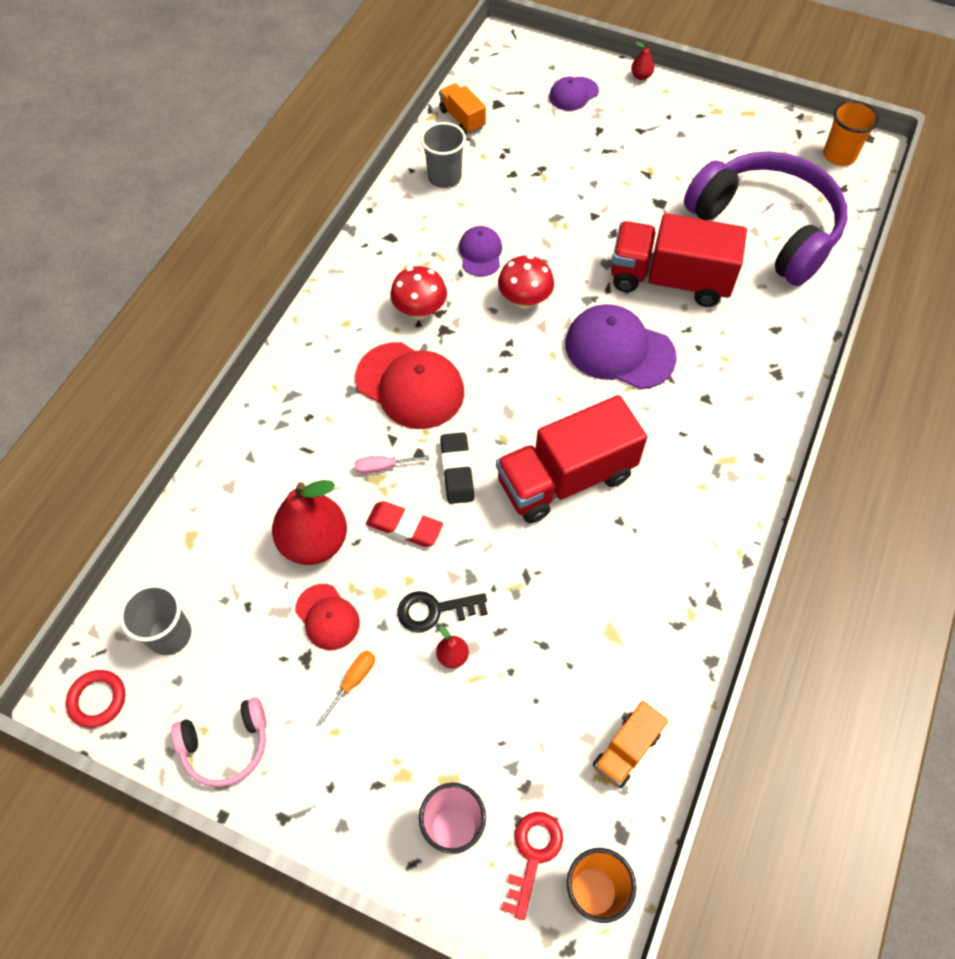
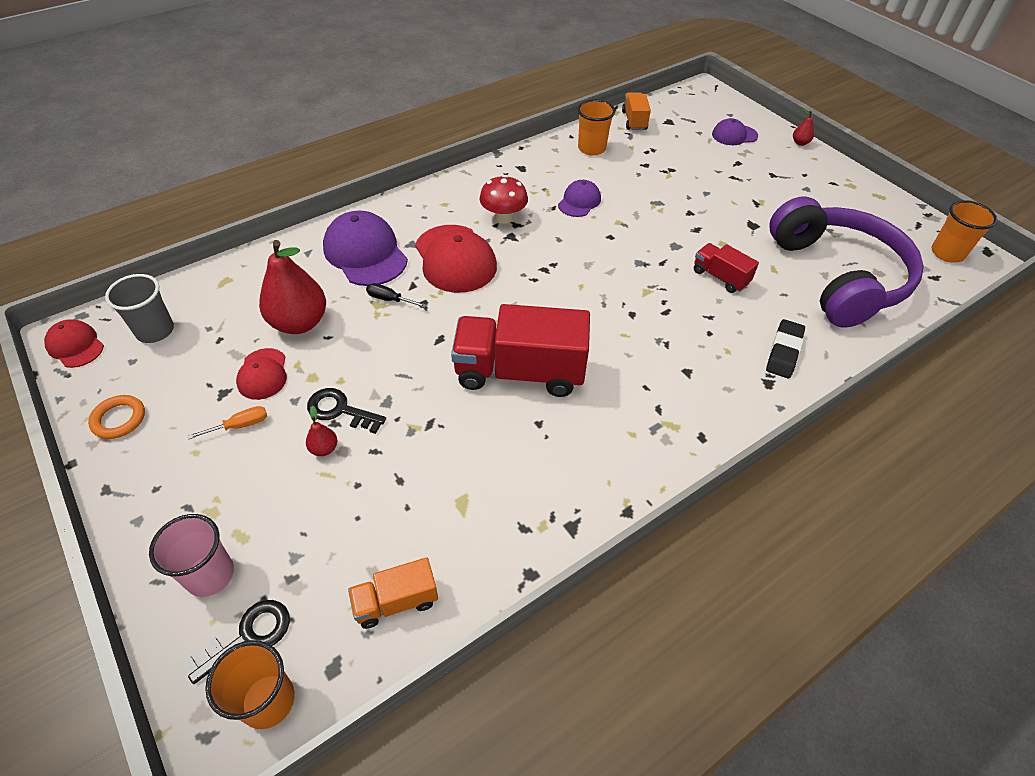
camera: 30 degrees right, 10 degrees down
red ring [66,670,125,728] -> red cap [44,319,104,368]
pink headphones [171,697,266,787] -> orange ring [88,395,145,439]
pink screwdriver [355,455,430,474] -> black screwdriver [366,283,427,308]
red eraser [366,501,443,547] -> none
grey cup [420,122,466,188] -> orange cup [577,99,615,156]
black eraser [440,432,474,504] -> black eraser moved to [766,319,805,378]
red mushroom [498,255,554,309] -> none
red key [501,812,563,920] -> black key [183,600,290,684]
purple cap [565,304,677,389] -> purple cap moved to [323,211,408,286]
red truck [611,213,747,307] -> red truck [694,243,759,293], size x0.50

